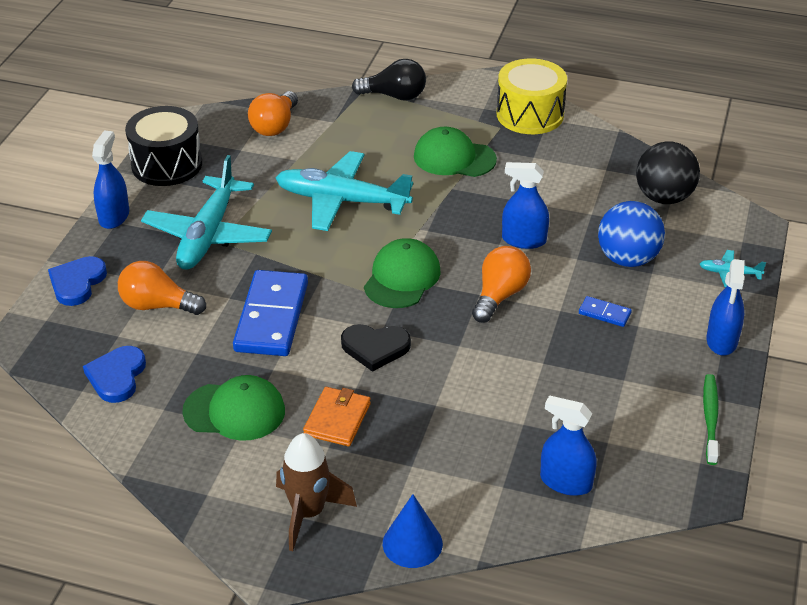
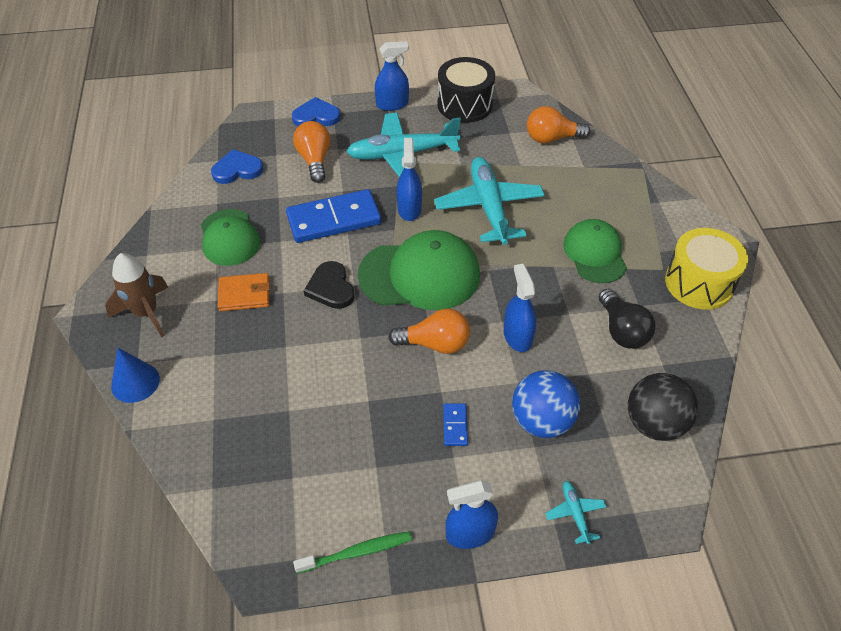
camera: 65 degrees right, 10 degrees up
black light bulb [352,59,426,101] -> black light bulb moved to [599,289,656,349]
green cap [364,238,441,308] -> green cap [358,230,480,310], size x1.53
blue spray bottle [540,395,597,496] -> blue spray bottle moved to [397,138,422,221]

